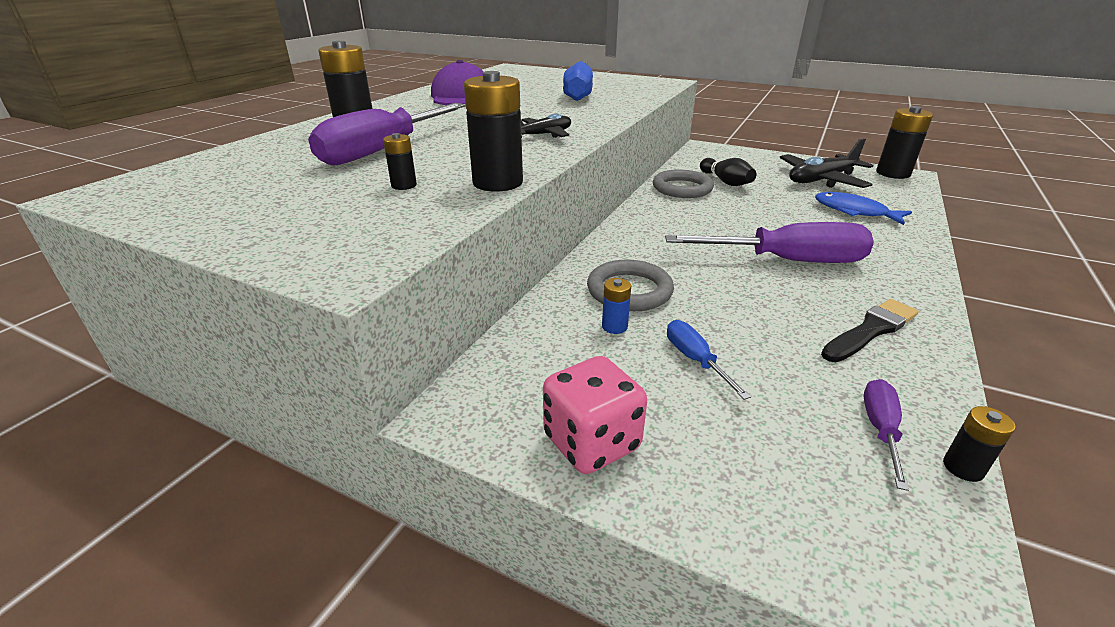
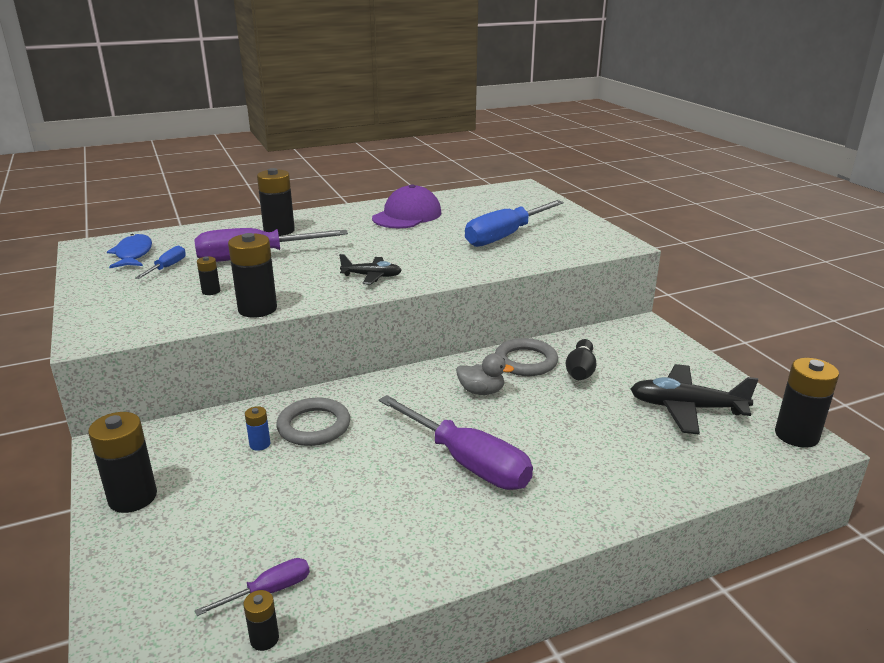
camera: 40 degrees right, 5 degrees down
pink dice [543,356,647,474] -> black battery [88,412,157,513]
blue screwdriver [667,320,751,400] -> blue screwdriver moved to [135,246,186,279]
blue fish [815,192,912,225] -> blue fish moved to [107,234,152,268]
black brush [821,299,918,362] -> none
none -> grey duck [456,354,514,395]

